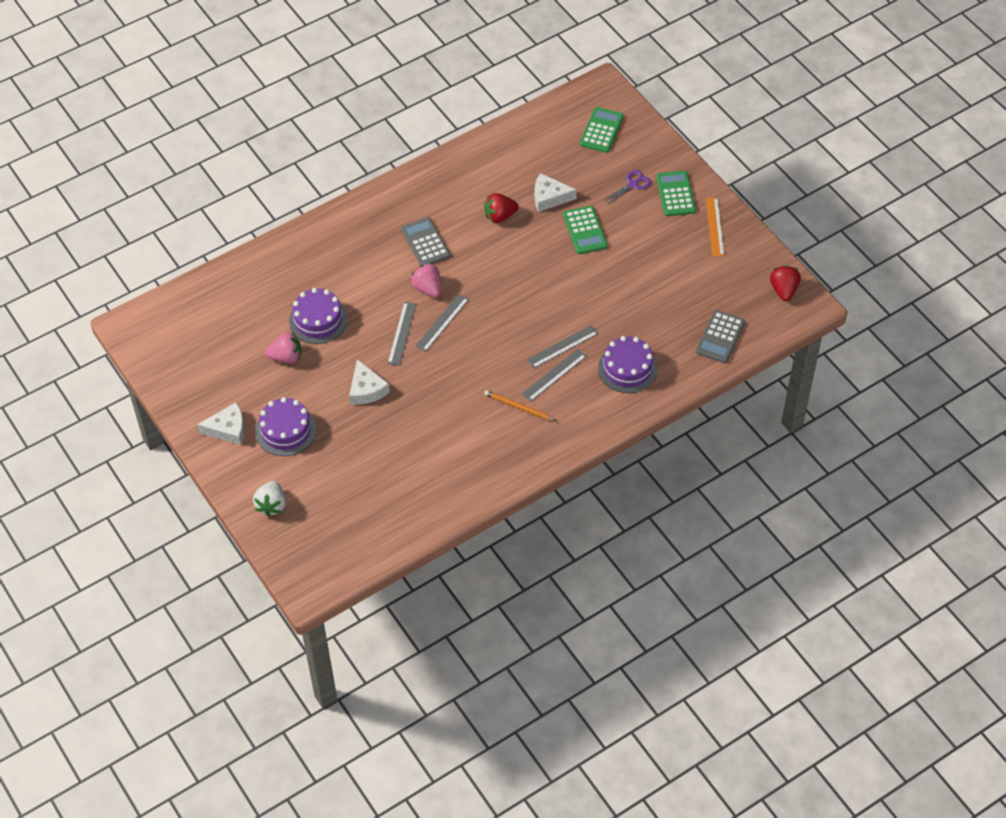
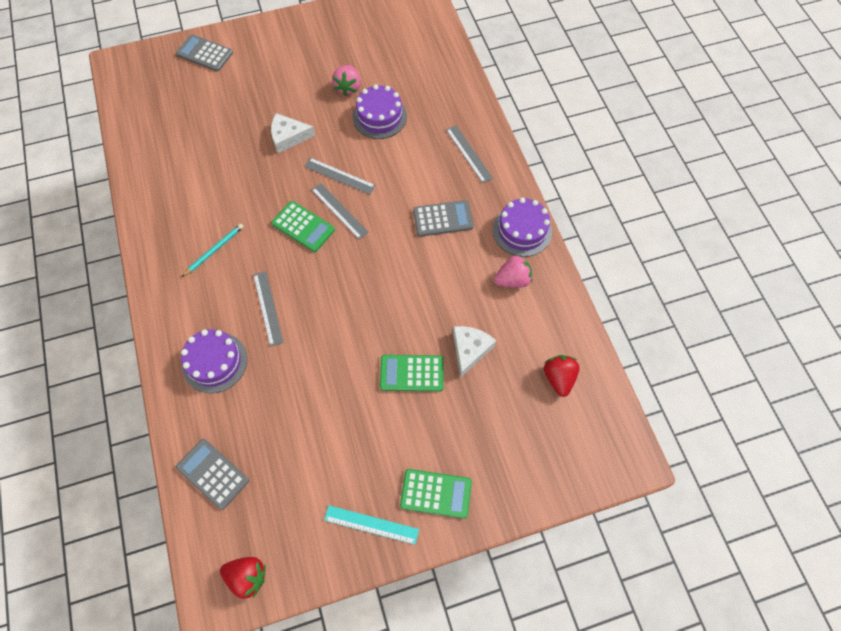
camera: 105 degrees right, 10 degrees up
white cheese [197,402,245,445] -> none
white strawberry [253,481,286,517] -> grey calculator [176,34,233,72]
purple cake [256,397,316,456] -> purple cake moved to [493,198,552,257]
pink strawberry [410,263,441,298] -> pink strawberry moved to [494,254,532,288]
red strawberry [484,193,519,223] -> red strawberry moved to [544,355,580,397]
orange pencil [484,390,556,421] -> turquoise pencil [182,223,244,277]
grey ruler [522,349,587,401] -> grey ruler moved to [446,125,493,183]
green calculator [580,107,624,153] -> green calculator moved to [271,201,335,252]
purple scissors [603,170,651,204] -> none
orange ruler [706,198,724,257] -> turquoise ruler [324,505,419,545]

